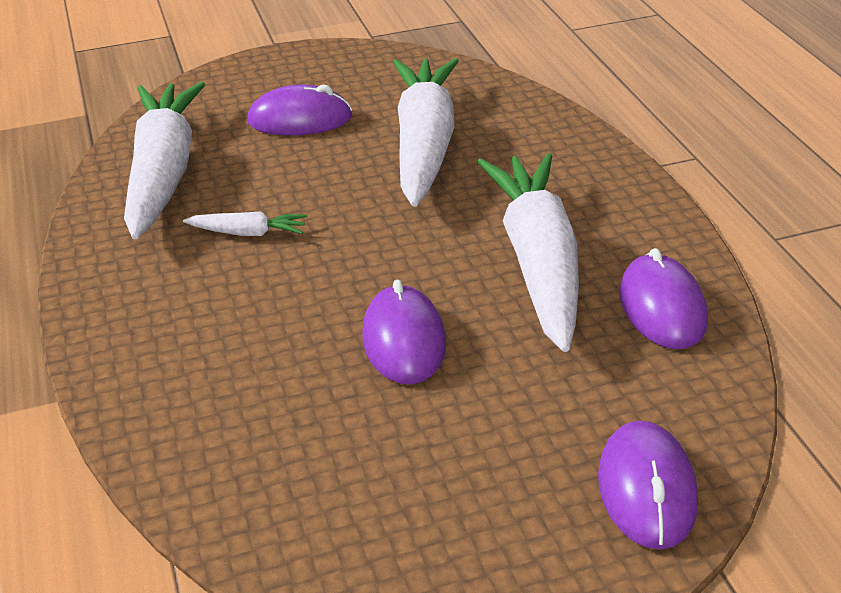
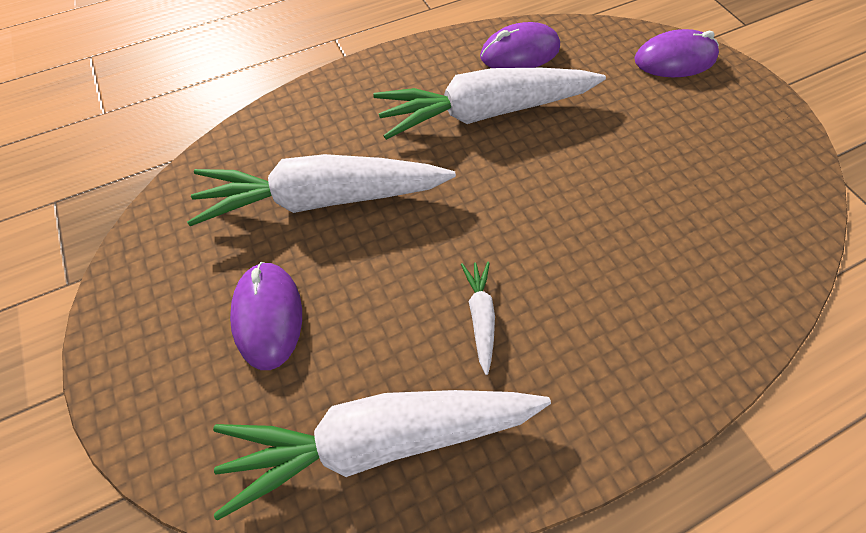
camera: 100 degrees left, 25 degrees up
purple mouse [362,280,446,384] -> none

